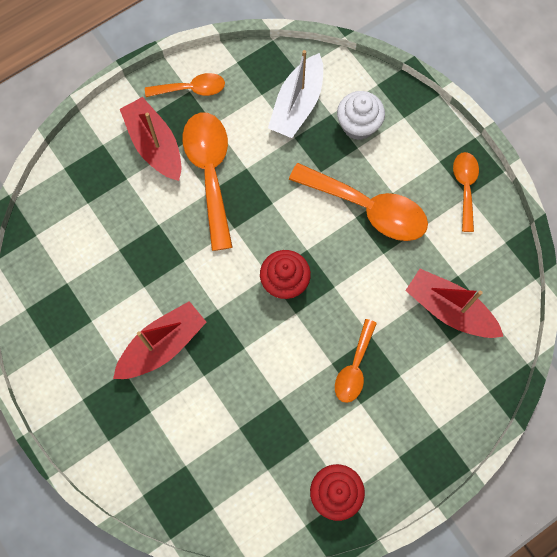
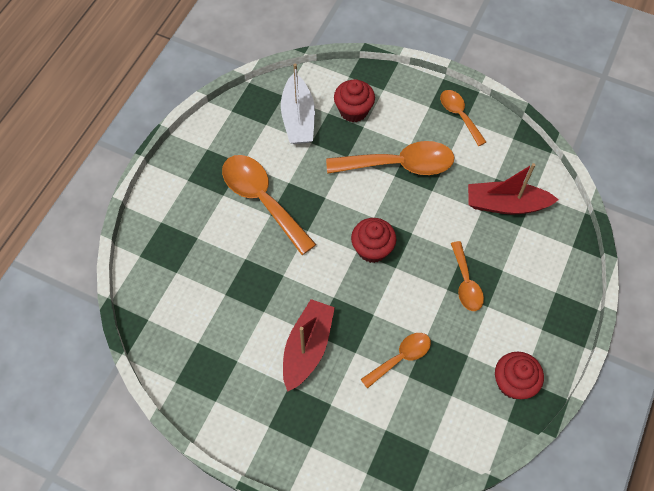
camera: 30 degrees left, 10 degrees down
red boat [120,97,181,181] -> none
orange spoon [145,73,225,97] -> orange spoon moved to [360,333,431,389]
white cupcake [337,91,385,140] -> red cupcake [334,79,375,122]

